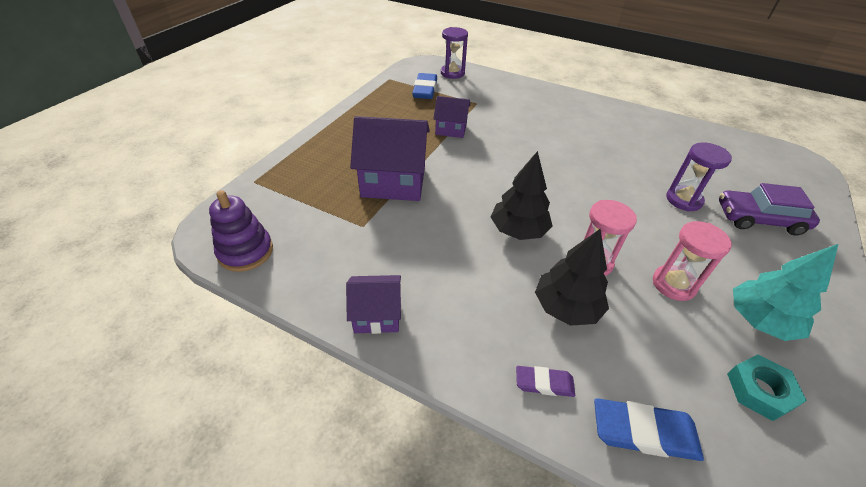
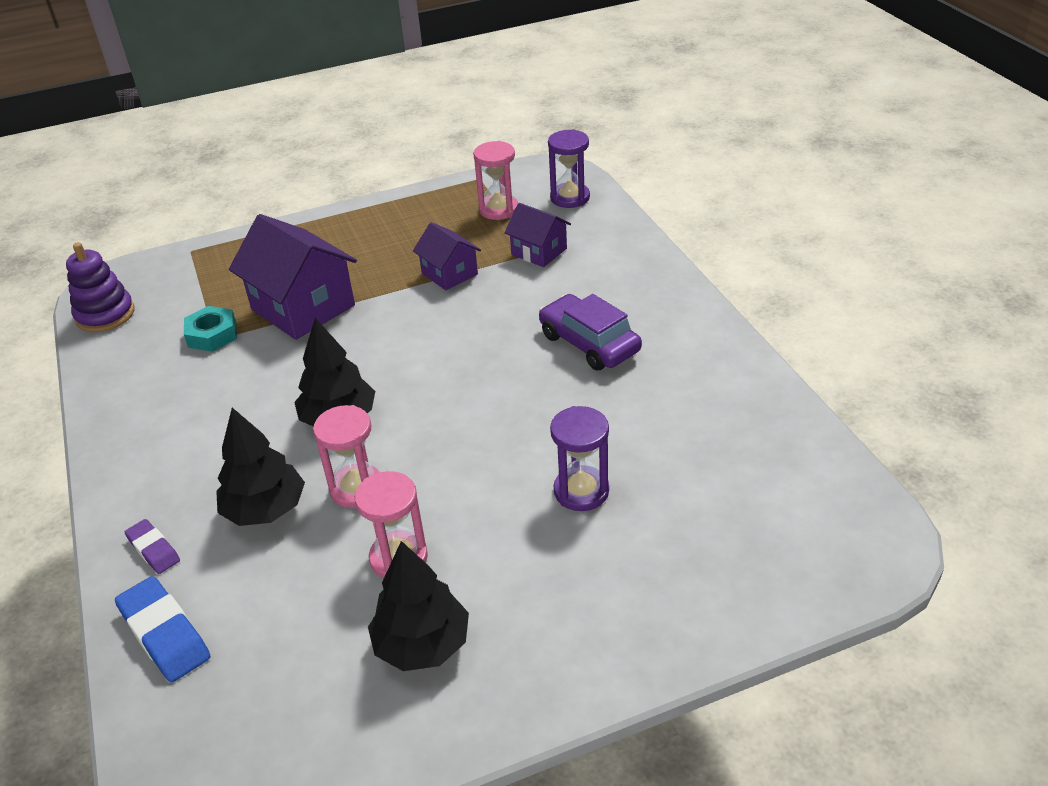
camera: 45 degrees right, 5 degrees down
purple house [346,275,401,334] -> purple house moved to [505,203,571,267]
blue eraser [412,73,437,99] -> pink hourglass [473,141,518,220]
purple car [719,183,820,235] -> purple car moved to [539,294,642,371]
turquoise nut [727,354,807,421] -> turquoise nut moved to [184,306,237,352]
turquoise tree [733,244,838,341] -> black tree [368,541,469,671]

